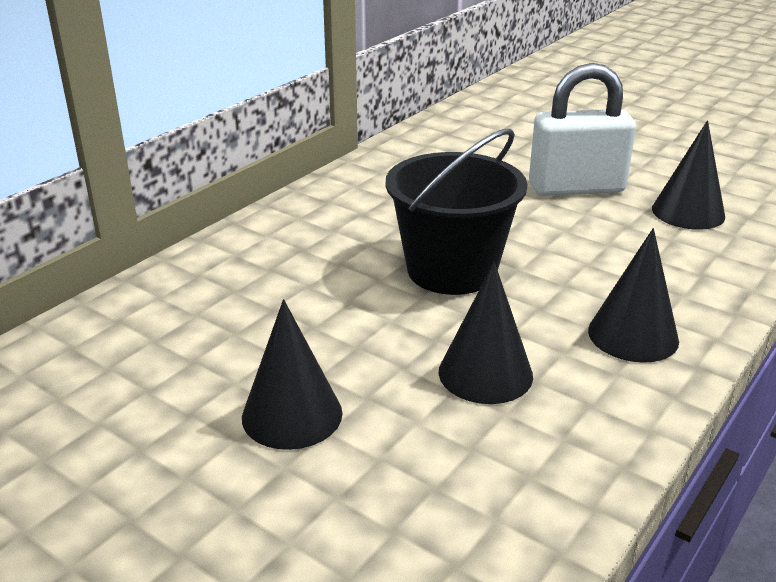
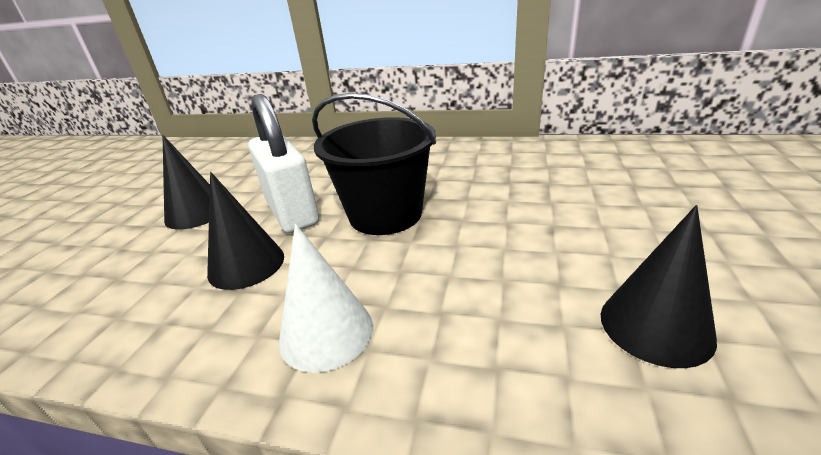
camera: 70 degrees right, 0 degrees up
white padlock [529,63,636,196] -> white padlock moved to [248,94,319,233]
black cone [588,228,679,363] -> white cone [279,224,373,373]

